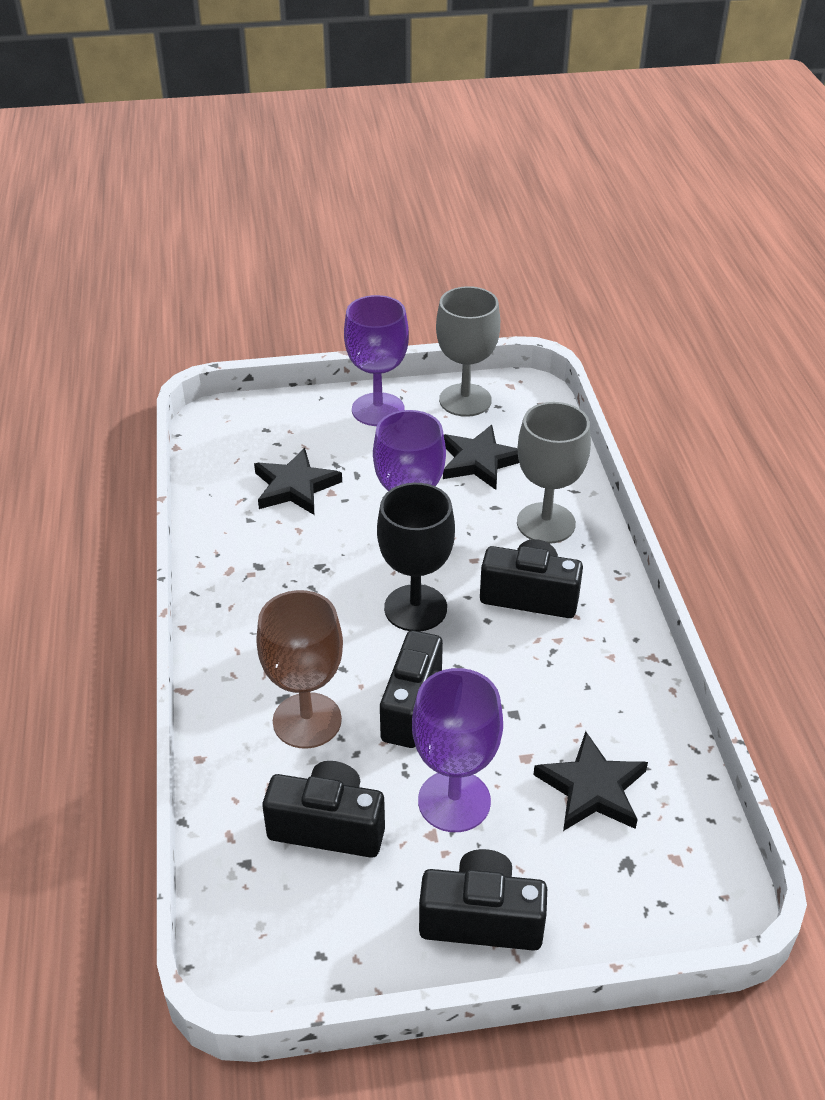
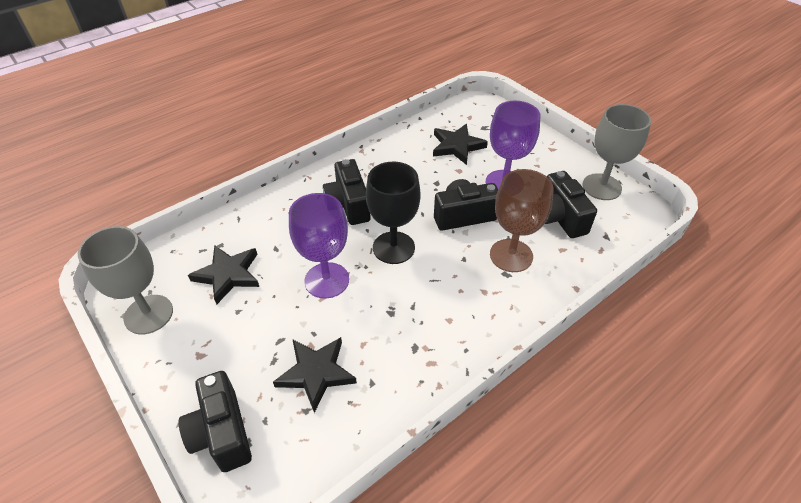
camera: 120 degrees left, 5 degrees up
purple goblet [344,295,409,426] -> none
black camera [419,849,547,951] -> black camera moved to [179,371,252,472]
grey goblet [517,402,591,544] -> grey goblet moved to [583,104,651,200]

